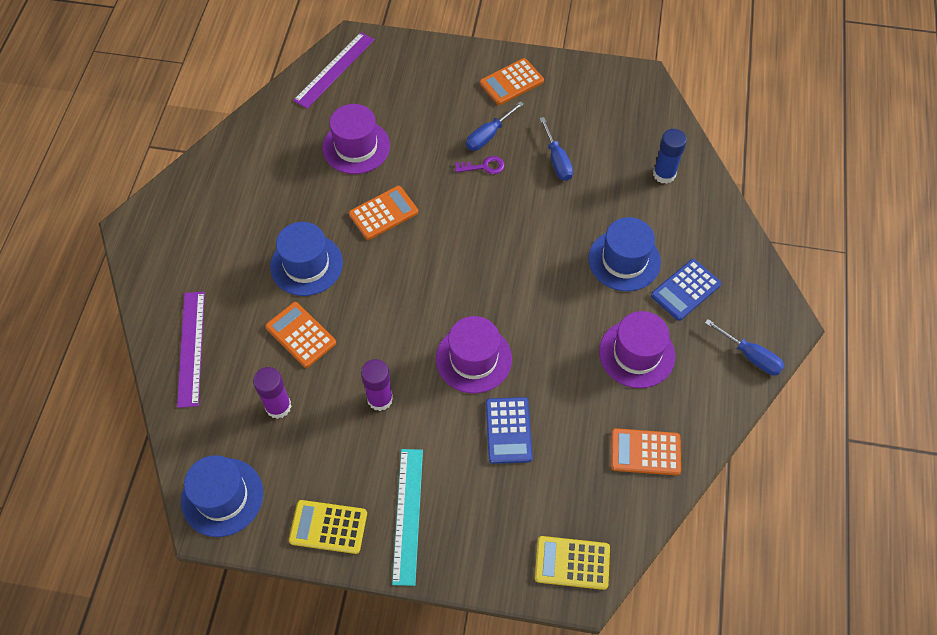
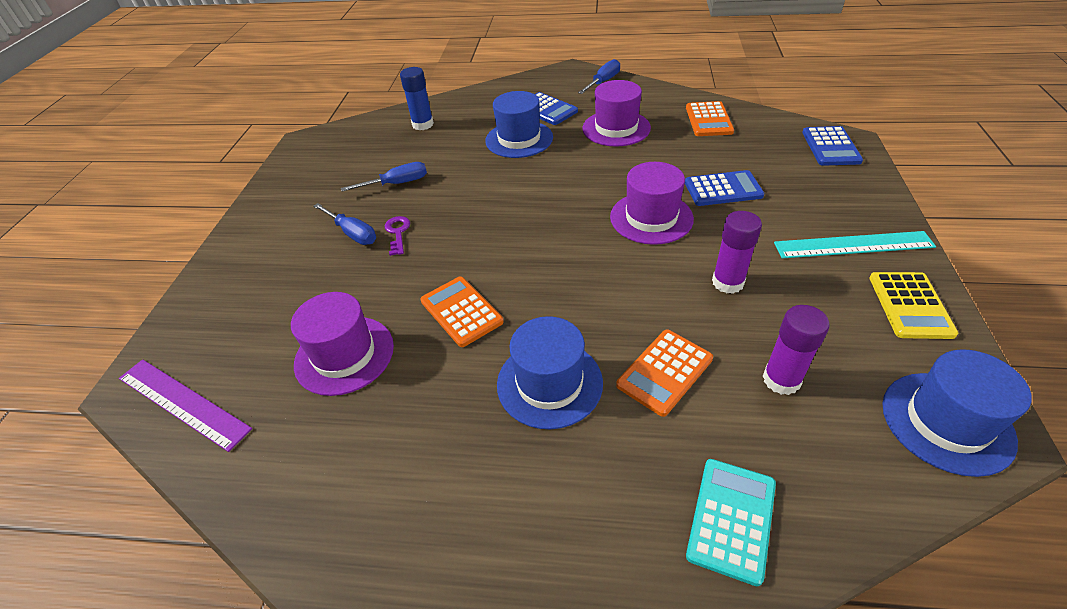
camera: 90 degrees left, 15 degrees down
purple ruler [177,292,205,408] -> turquoise calculator [686,459,776,586]
orange calculator [480,58,544,105] -> none
yellow calculator [535,536,610,590] -> blue calculator [802,126,863,166]

